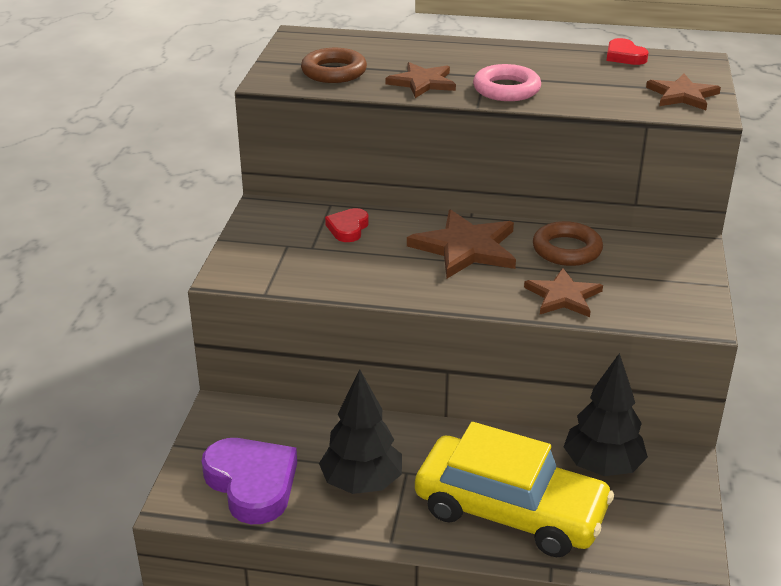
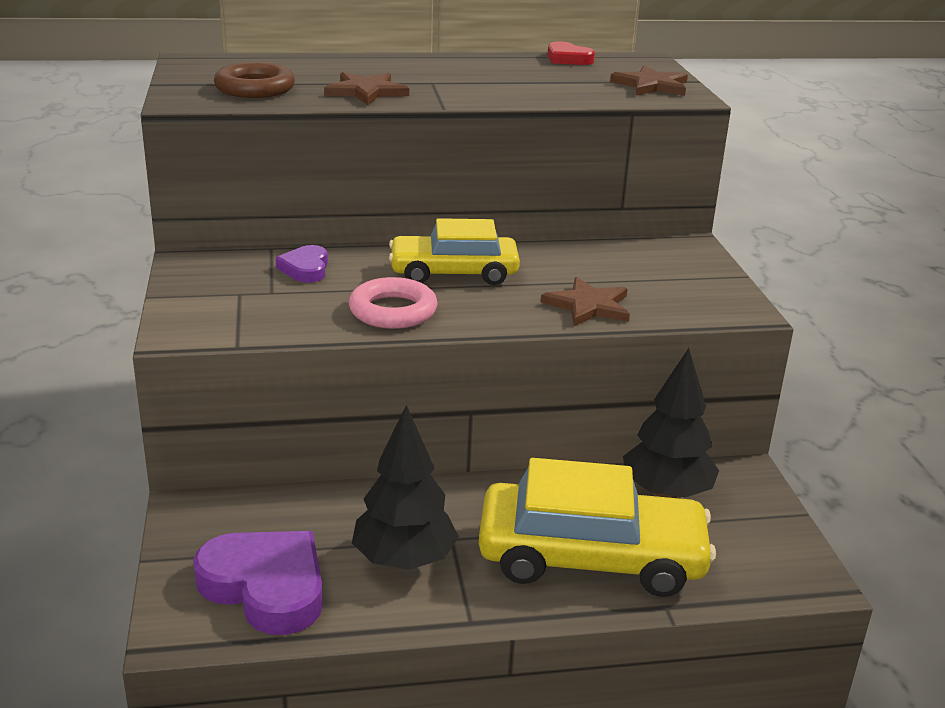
camera: 20 degrees left, 5 degrees down
red heart [325,208,369,242] -> purple heart [276,245,328,283]
brown star [407,209,516,278] -> yellow car [389,218,520,285]
pink ring [473,64,541,101] -> pink ring moved to [349,277,438,329]
brown ring [533,221,603,266] -> none

